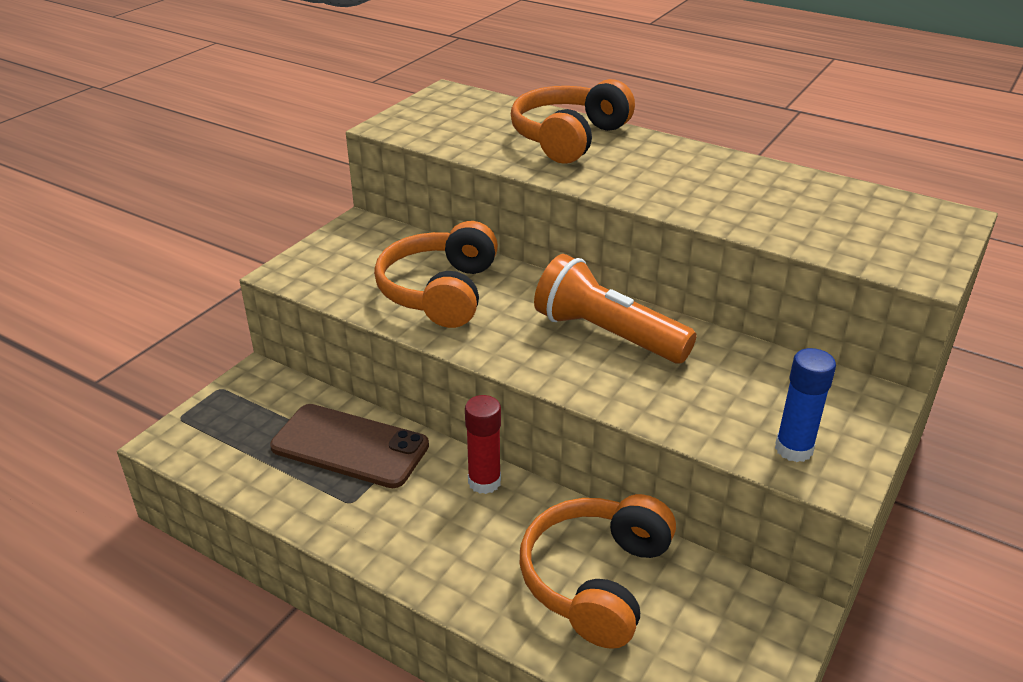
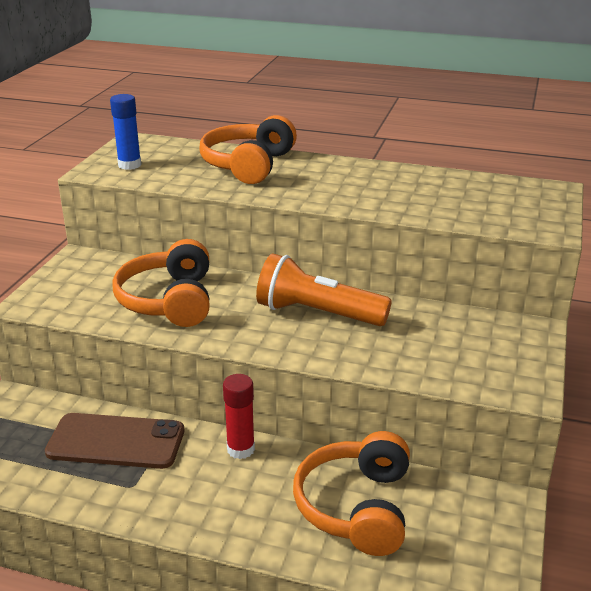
camera: 15 degrees left, 5 degrees down
blue glue stick [775,348,836,462] -> blue glue stick moved to [110,94,142,170]

